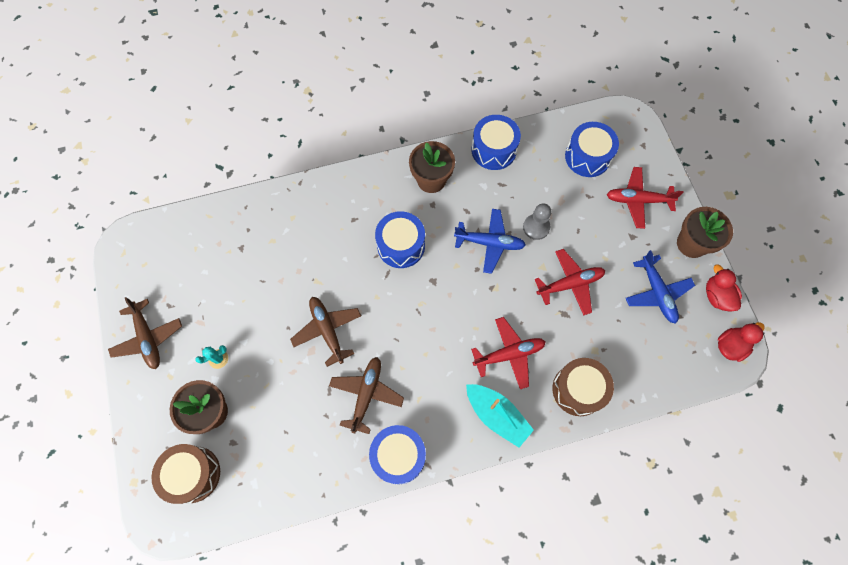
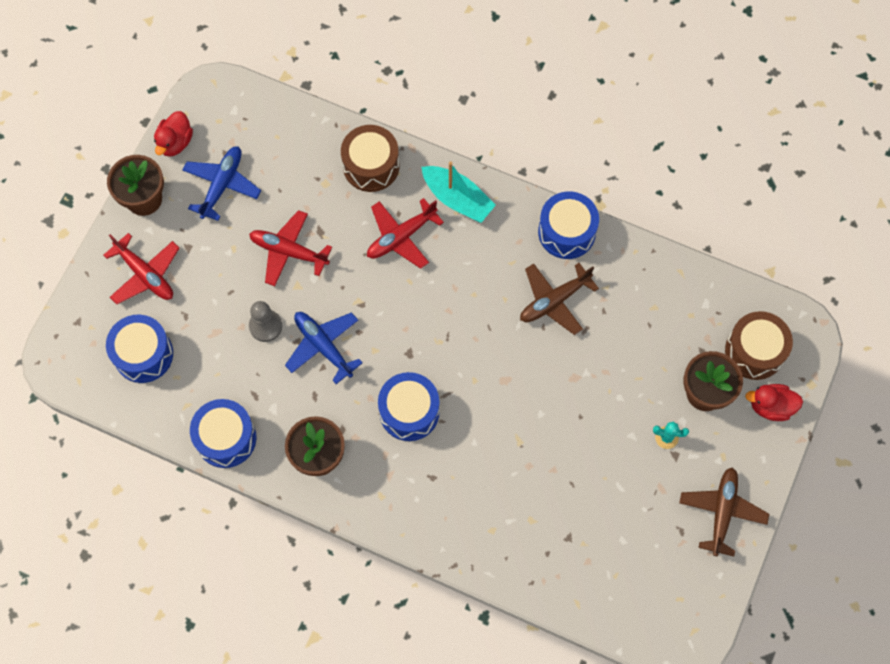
camera: 140 degrees left, 0 degrees up
brown plane [290,297,361,367] -> none
turquoise boat [466,384,534,447] -> turquoise boat turned 135 degrees clockwise [422,162,496,223]
red plane [471,317,546,389] -> red plane turned 60 degrees counterclockwise [367,198,444,269]
red duck [718,322,765,362] -> red duck moved to [745,384,803,421]

